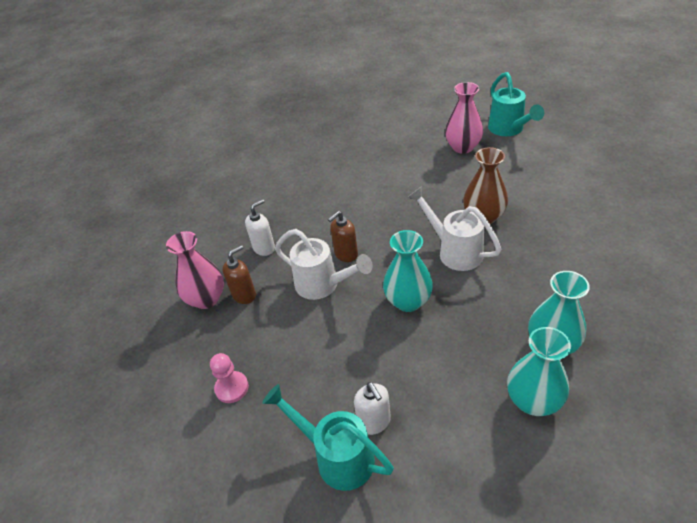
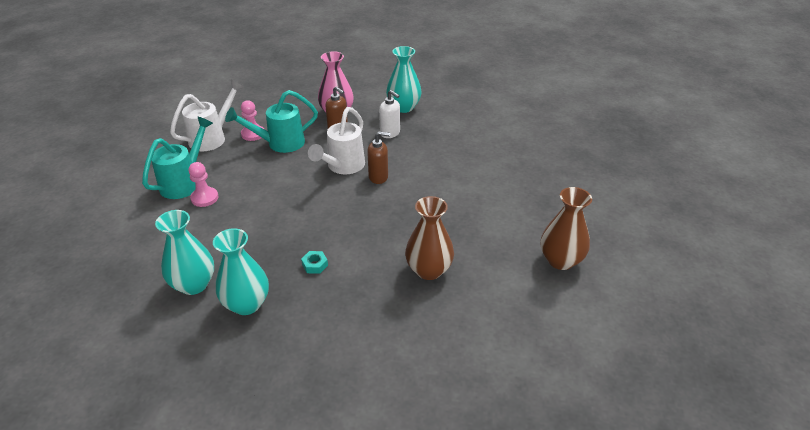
camera: 80 degrees right, 5 degrees down
brown soap dispenser [328,211,358,262] -> brown soap dispenser turned 135 degrees clockwise [367,132,391,184]
white soap dispenser [354,382,391,435] -> pink pawn [189,162,219,207]
turquoise vase [383,230,433,312] -> turquoise vase moved to [386,46,422,113]
white watering can [407,186,501,271] -> white watering can moved to [170,80,244,151]
pink vase [445,82,483,154] -> brown vase [541,187,592,270]
turquoise watering can [488,72,544,136] -> turquoise watering can moved to [225,90,318,153]
none -> turquoise nut [301,251,328,274]

